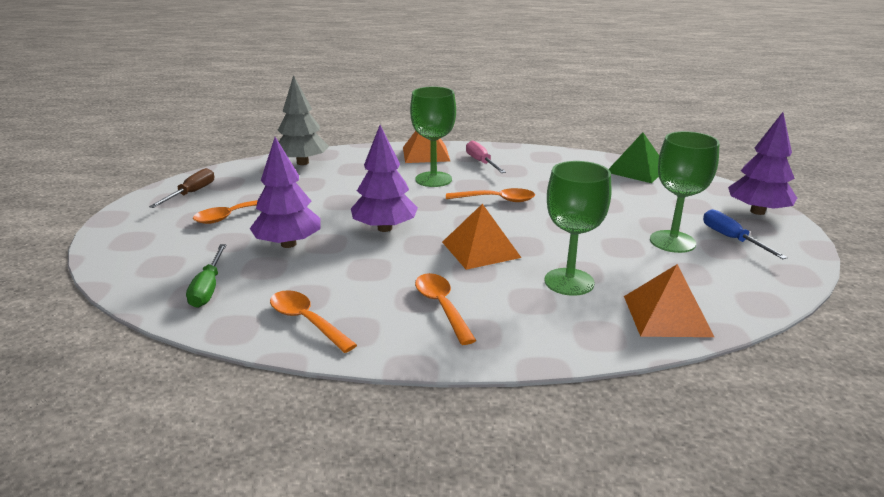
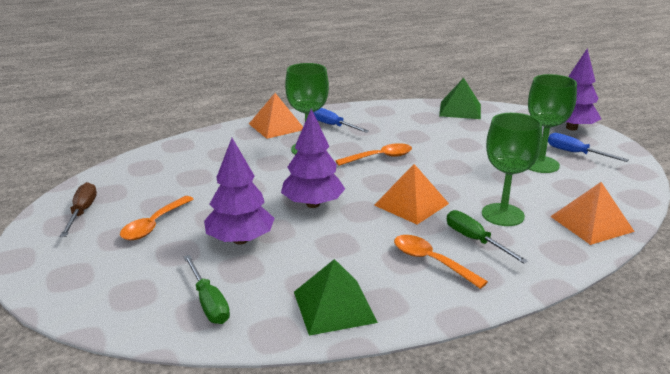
camera: 25 degrees left, 0 degrees up
orange spoon [270,290,357,353] -> green pyramid [294,259,378,336]
grey tree [278,75,329,165] -> none
pink screwdriver [466,140,506,173] -> blue screwdriver [313,108,369,133]
none -> green screwdriver [447,210,528,264]

